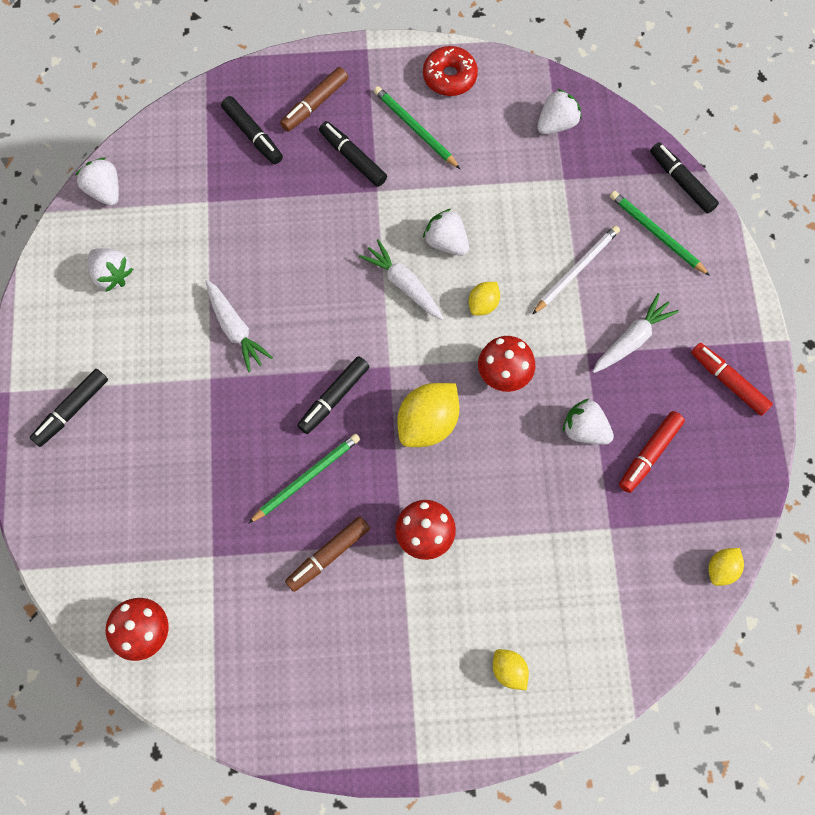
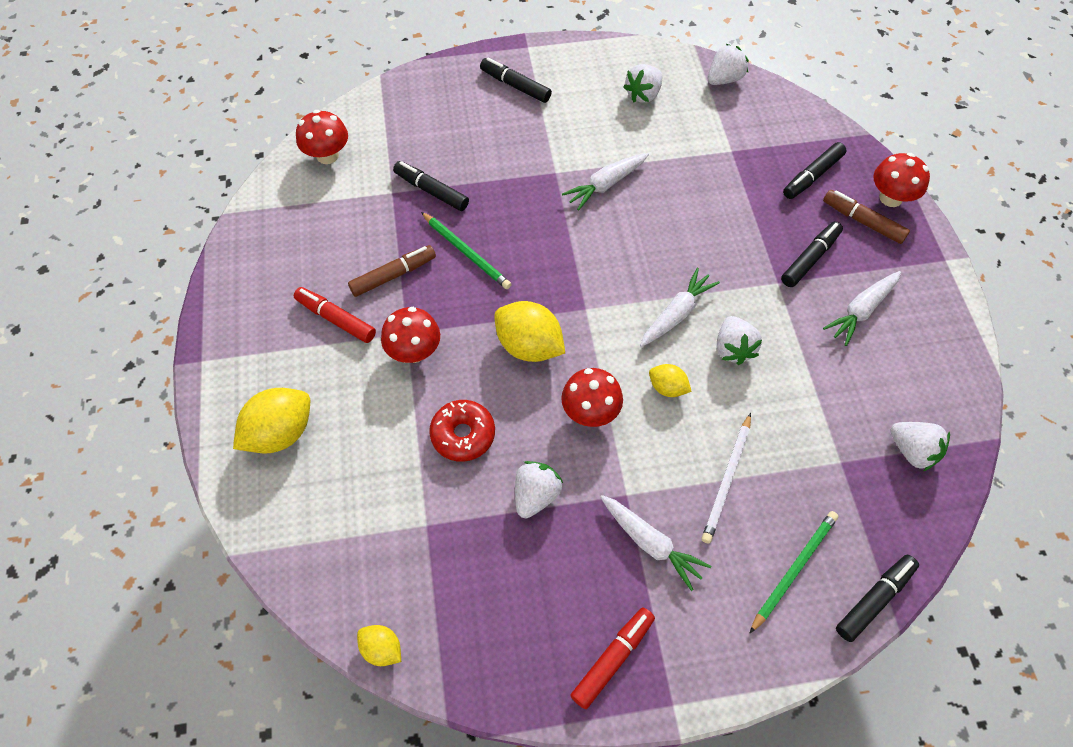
camera: 85 degrees right, 10 degrees down
brown marker [285,516,370,592] -> brown marker turned 105 degrees clockwise [348,245,436,297]
black marker [297,356,370,434] -> black marker moved to [393,161,469,211]
green pencil [374,86,460,169] -> white carrot [823,271,901,346]
red donut [423,46,478,96] -> red donut moved to [429,400,495,462]
white strawberry [423,208,469,256] -> white strawberry turned 135 degrees clockwise [717,316,762,365]
yellow lemon [493,649,529,690] -> yellow lemon [233,388,310,453], size x1.83
white pencil [532,225,620,315] -> white pencil turned 75 degrees clockwise [702,413,751,544]
red marker [619,411,685,493] -> red marker moved to [294,287,376,343]
none -> red mushroom [873,153,930,207]

